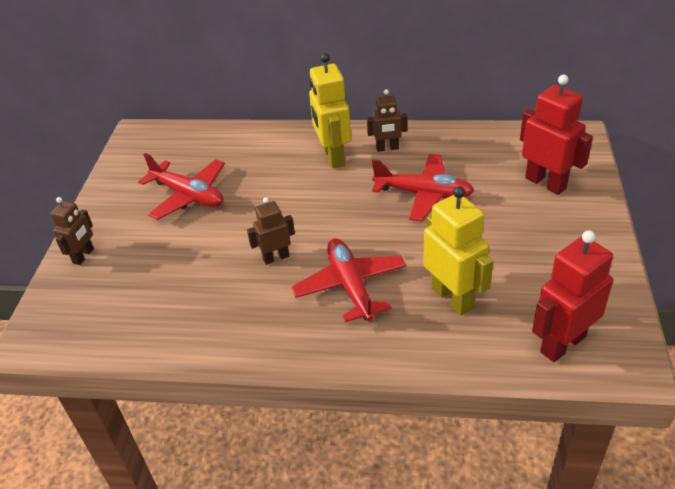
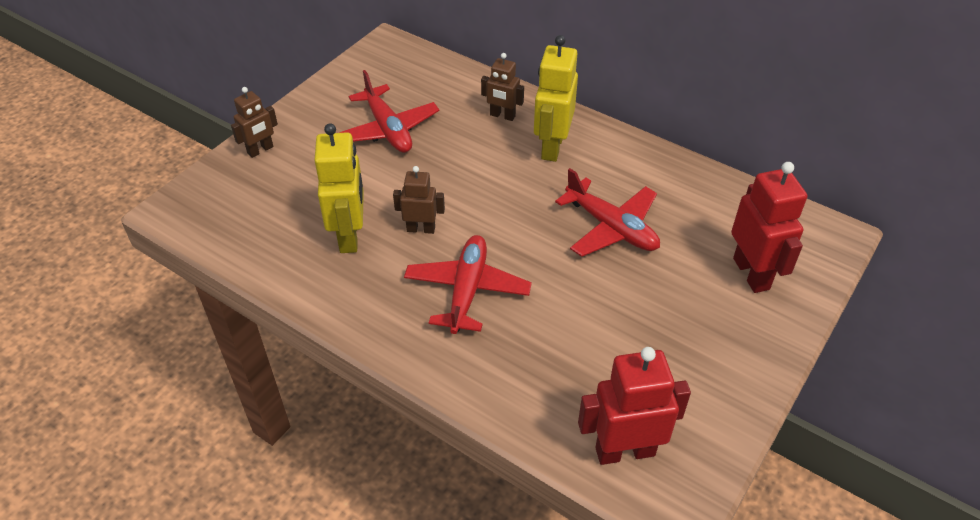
camera: 25 degrees right, 5 degrees up
brown robot [367,89,407,152] -> brown robot moved to [481,53,524,121]
yellow robot [423,186,493,315] -> yellow robot moved to [314,123,364,253]

